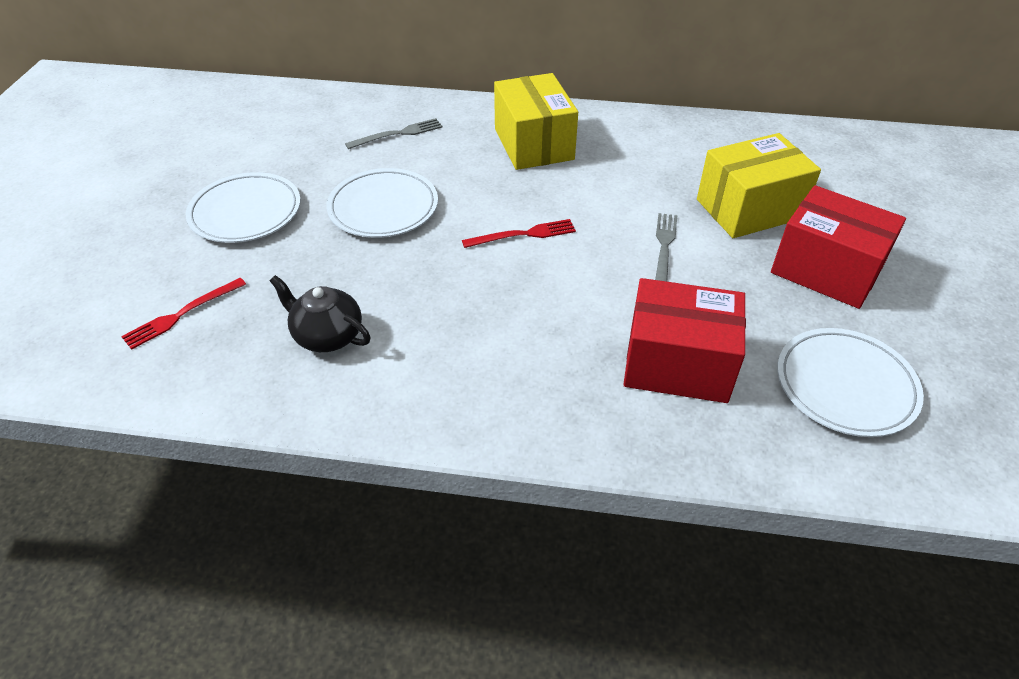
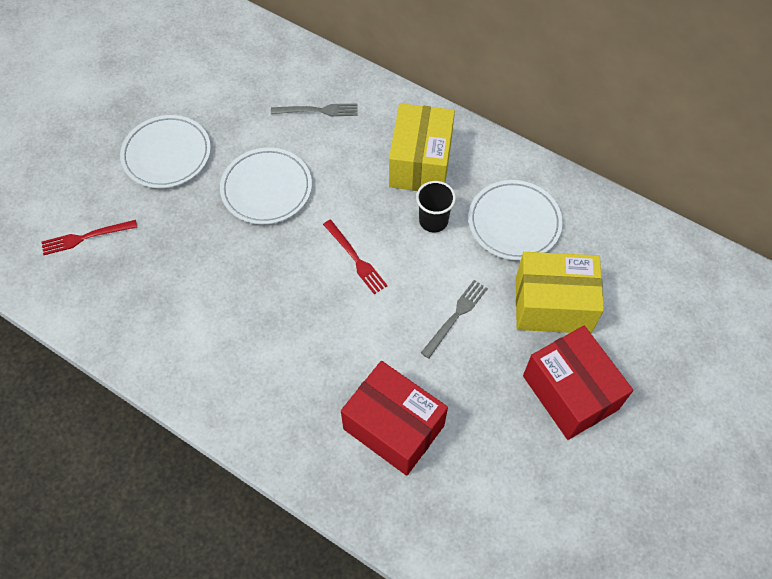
camera: 25 degrees right, 15 degrees up
black teapot [270,275,370,352] -> none
red fork [462,219,576,248] -> red fork turned 45 degrees clockwise [323,220,388,294]
white plate [777,328,924,437] -> white plate moved to [468,180,563,260]
none -> black cup [416,181,456,232]

